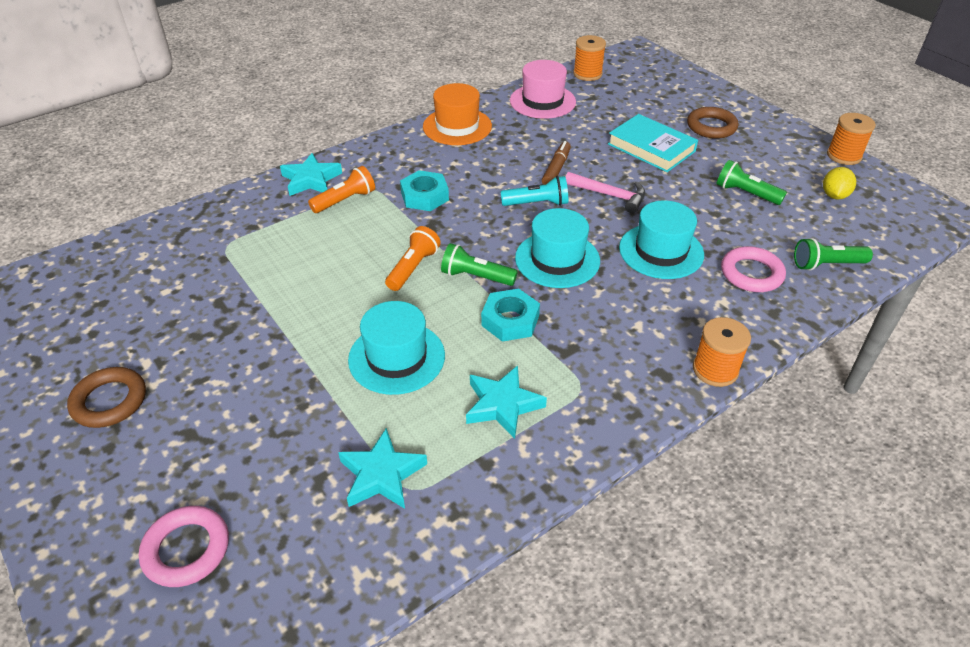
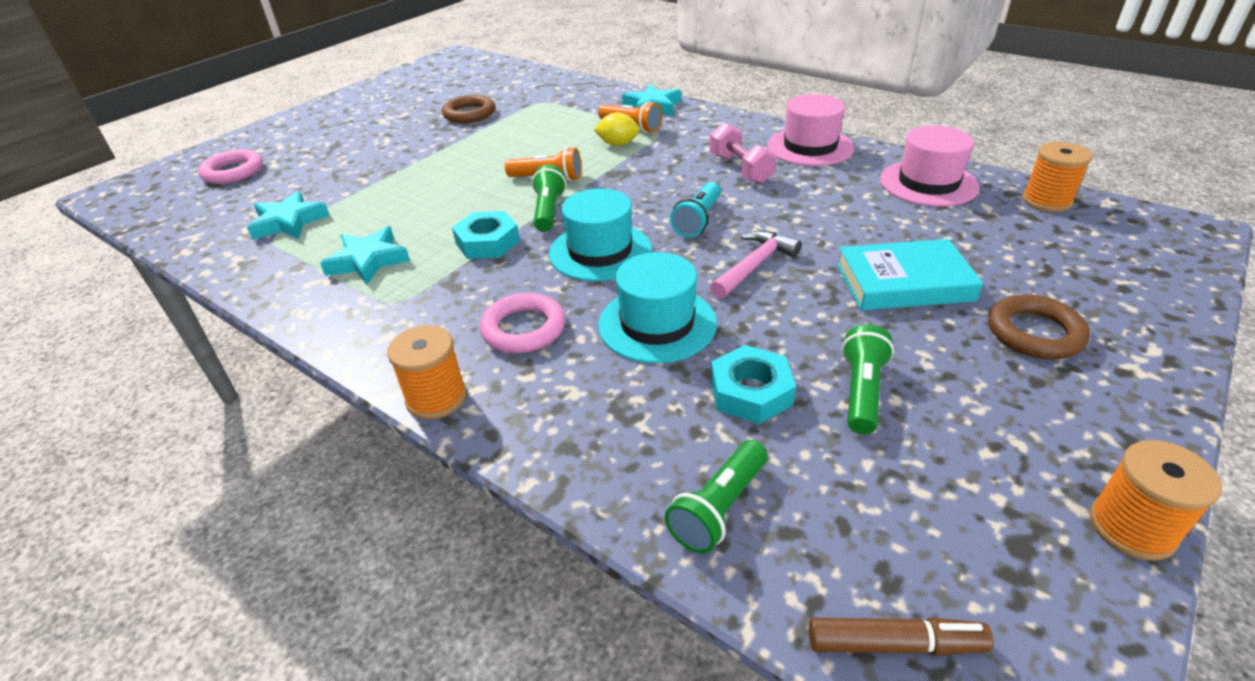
camera: 75 degrees right, 5 degrees down
brown ring [67,367,146,428] -> brown ring moved to [442,95,495,123]
turquoise hat [348,301,445,395] -> none
turquoise nut [400,170,449,211] -> turquoise nut moved to [711,345,796,424]
orange hat [423,83,492,145] -> pink hat [768,94,854,166]
turquoise flashlight [500,176,568,206] -> turquoise flashlight turned 45 degrees clockwise [670,182,721,238]
brown marker [542,141,571,185] -> brown marker moved to [809,617,994,656]
pink hammer [566,172,645,213] -> pink hammer turned 150 degrees counterclockwise [710,231,802,299]
turquoise book [608,114,698,172] -> turquoise book turned 60 degrees clockwise [837,239,983,310]
pink ring [721,246,786,292] -> pink ring moved to [480,293,565,353]
green flashlight [794,238,873,271] -> green flashlight turned 120 degrees counterclockwise [665,440,767,554]
yellow lemon [823,167,856,200] -> yellow lemon moved to [593,113,640,146]
none -> pink dumbbell [710,123,777,184]

